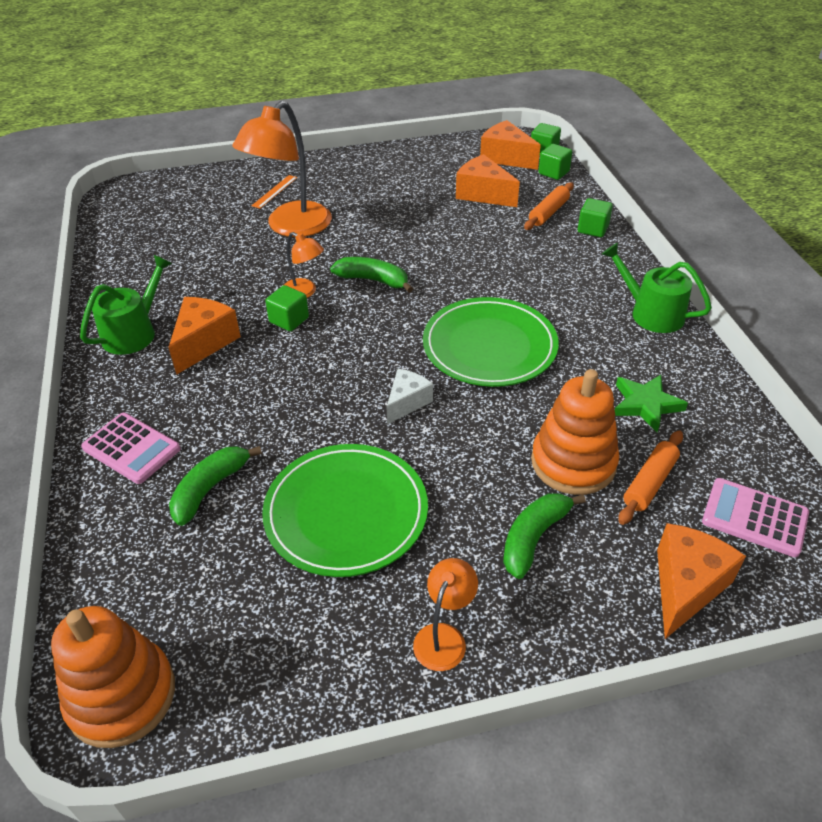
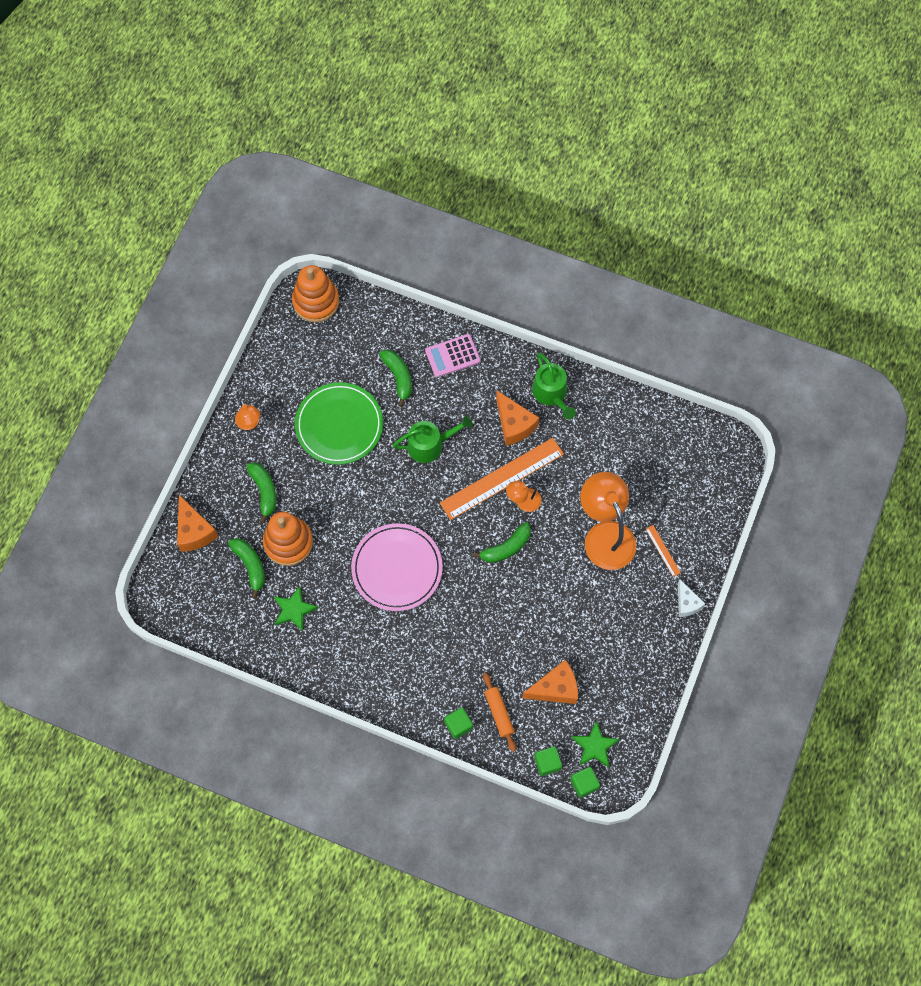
camera: 125 degrees right, 25 degrees up
green cube [265,285,309,331] -> orange ruler [440,438,564,520]
white cheese [386,369,433,424] -> white cheese moved to [678,579,705,617]
green plate [423,297,559,387] -> pink plate [351,523,443,611]
orange cheese [480,120,541,170] -> green star [572,721,620,768]
green watering can [602,243,712,333] -> green watering can moved to [392,416,472,463]
orange rolling pin [618,430,683,525] -> green banana [228,538,265,598]
pink calculator [702,478,809,557] -> none

